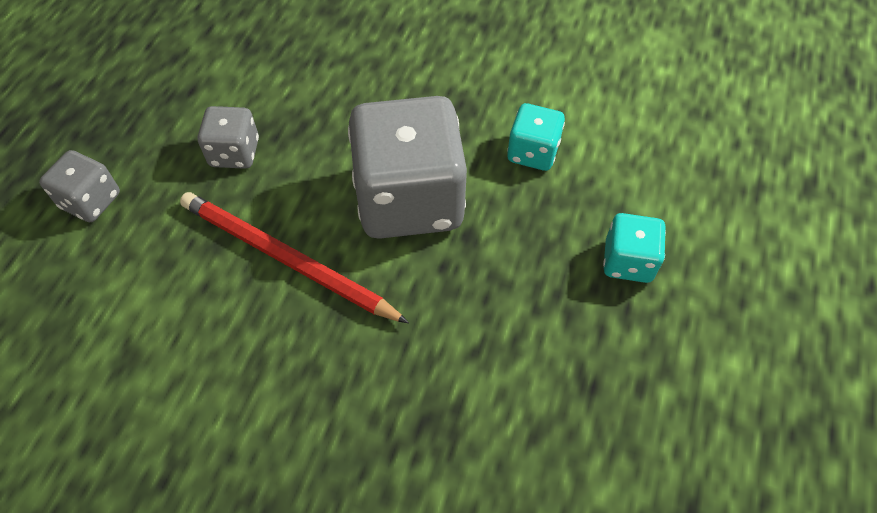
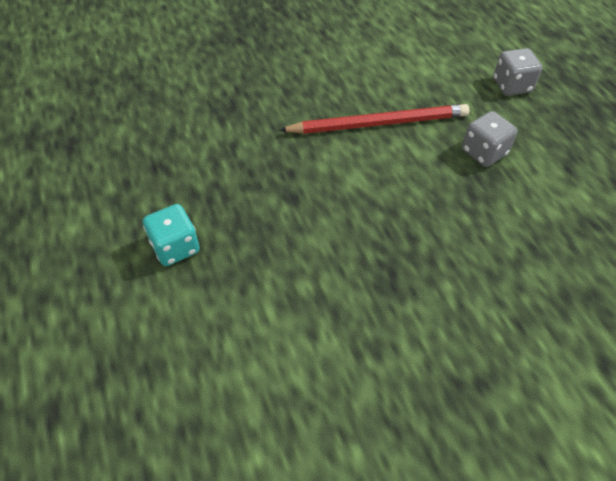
camera: 140 degrees right, 5 degrees down
grey dice [348,96,467,239] -> none
turquoise dice [507,103,565,171] -> none

